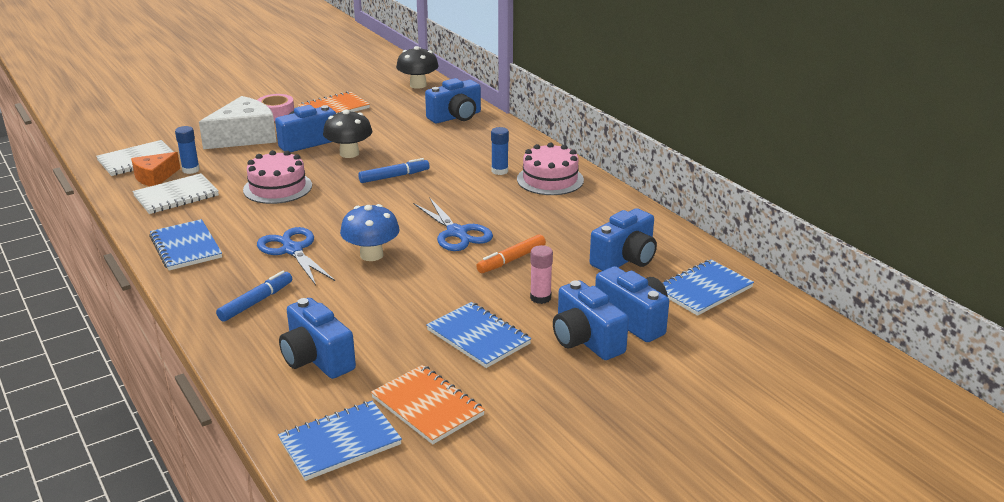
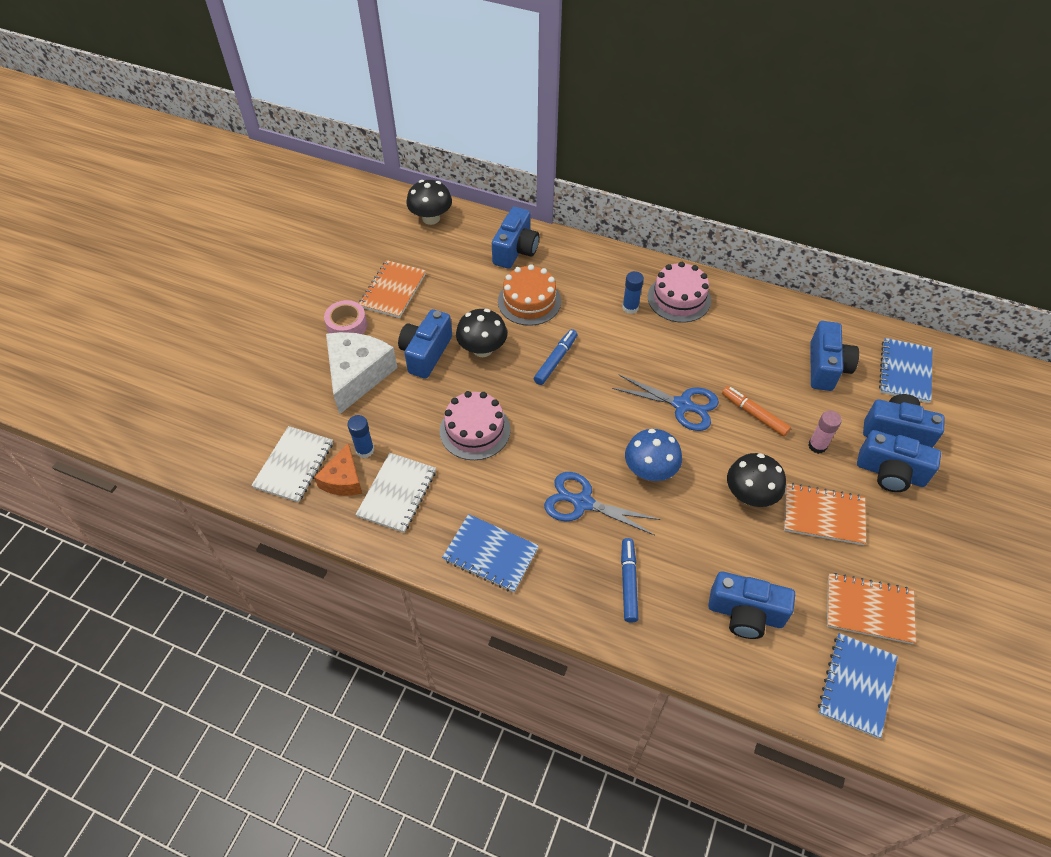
camera: 35 degrees left, 25 degrees up
blue notebook [426,302,531,368] -> orange notebook [784,483,866,545]
orange marker [476,234,546,273] -> orange marker turned 120 degrees clockwise [722,386,791,437]
none -> orange cake [498,264,561,326]
none -> black mushroom [727,453,786,507]

